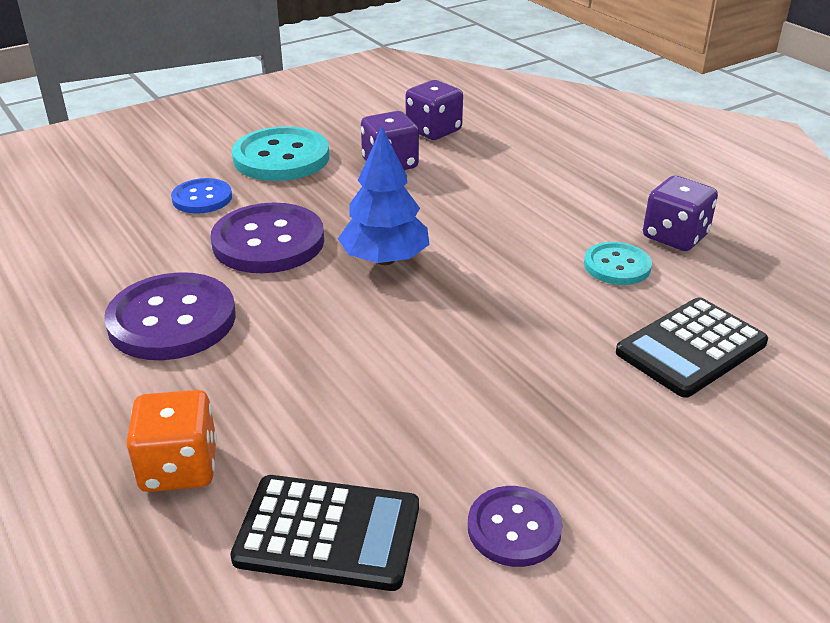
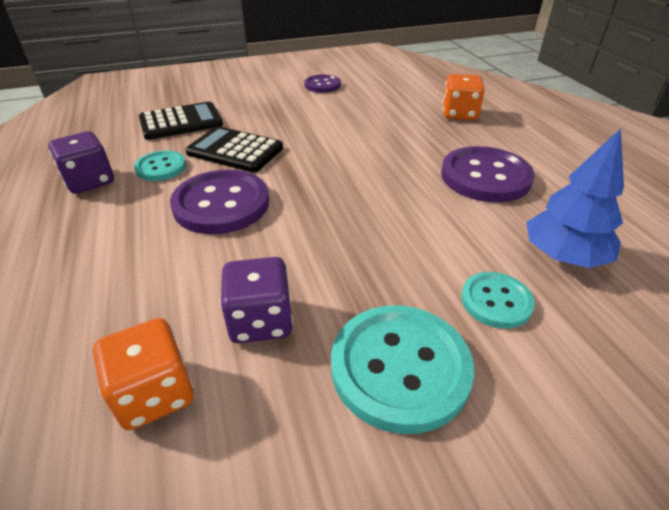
camera: 165 degrees left, 5 degrees up
blue button [171,178,232,214] -> turquoise button [461,272,535,329]
purple button [211,203,324,273] -> purple button moved to [170,169,269,234]
black calculator [230,475,419,591] -> black calculator moved to [185,126,283,173]
blue tree [338,127,430,265] -> blue tree moved to [526,128,624,268]
purple dice [406,80,463,140] -> orange dice [93,318,194,430]

